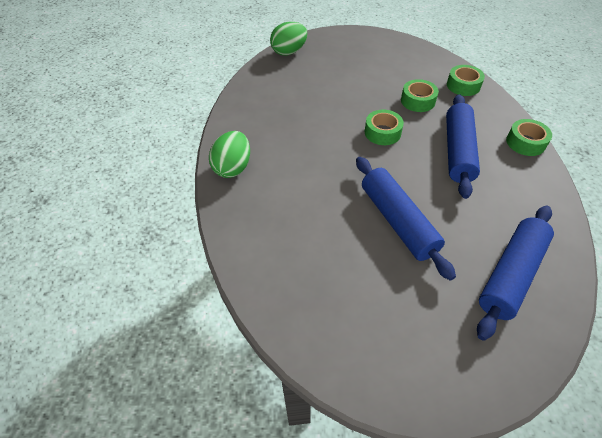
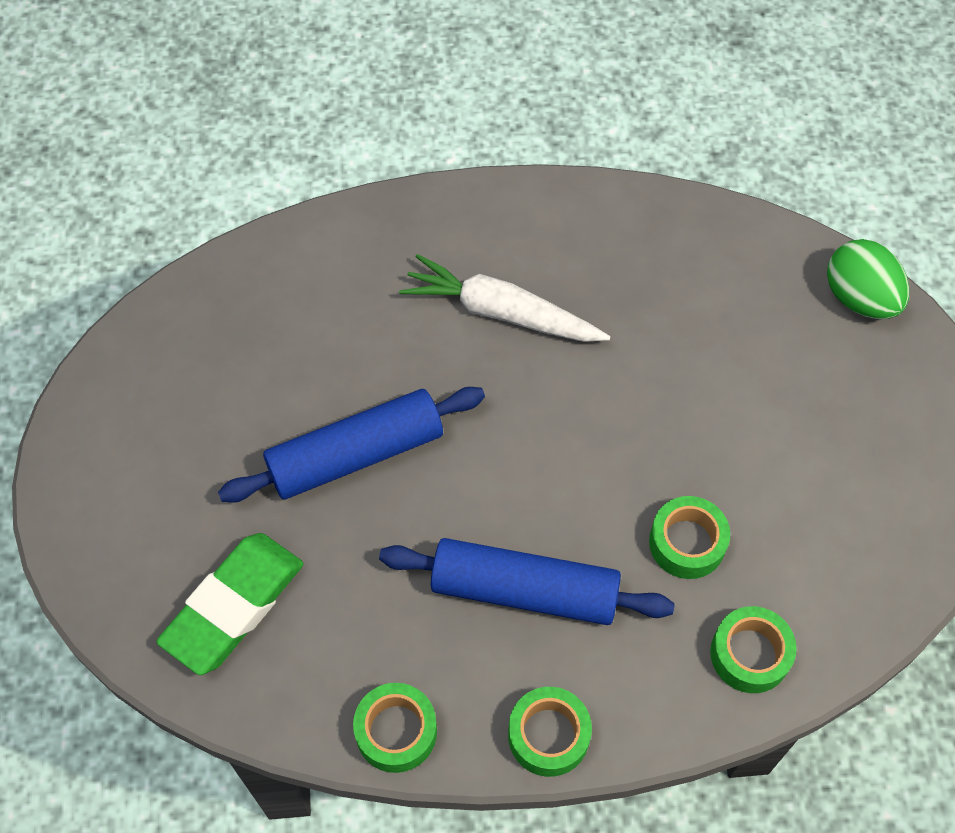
camera: 90 degrees right, 10 degrees up
green egg [209,131,250,178] -> none
green tape [365,110,404,145] -> green tape moved to [353,683,437,773]
blue rolling pin [477,205,554,341] -> green eraser [156,533,303,675]
none -> white carrot [399,254,611,342]

